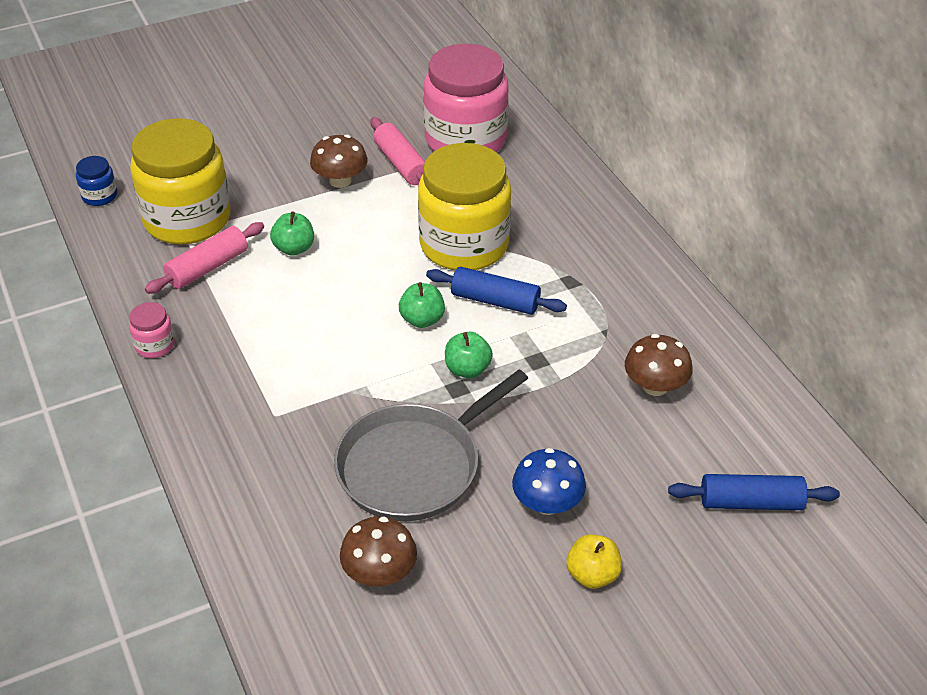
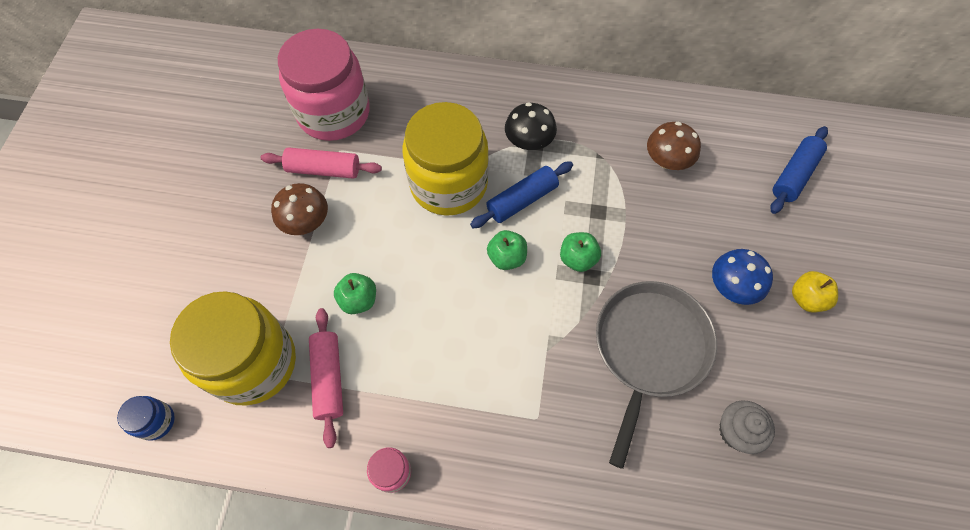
camera: 55 degrees left, 20 degrees up
grey pan [334,370,528,521] -> grey pan turned 150 degrees counterclockwise [596,281,717,469]
brown mushroom [340,516,417,587] -> grey cupcake [719,400,775,454]
none -> black mushroom [505,102,557,150]

